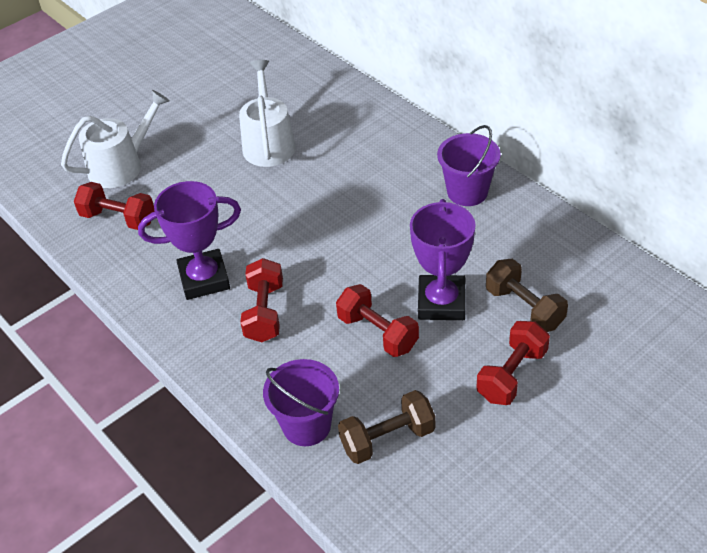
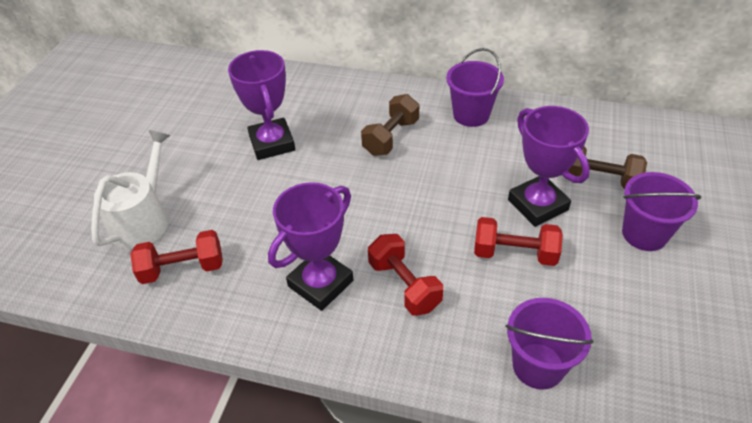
camera: 35 degrees left, 0 degrees up
white watering can [239,60,296,167] -> purple trophy [228,50,295,160]
brown dumbbell [338,390,436,464] -> brown dumbbell moved to [361,94,419,156]
red dumbbell [476,321,550,405] -> purple bucket [622,172,701,251]

